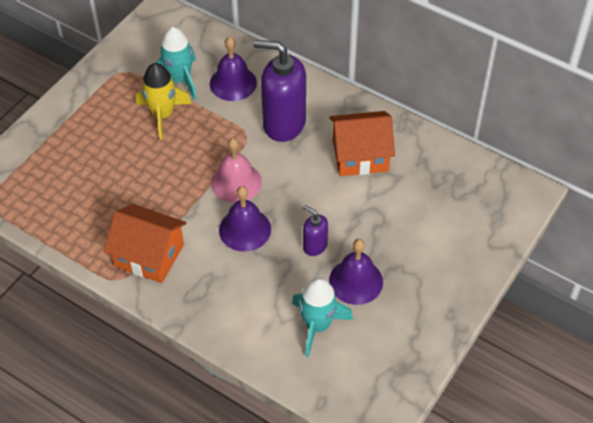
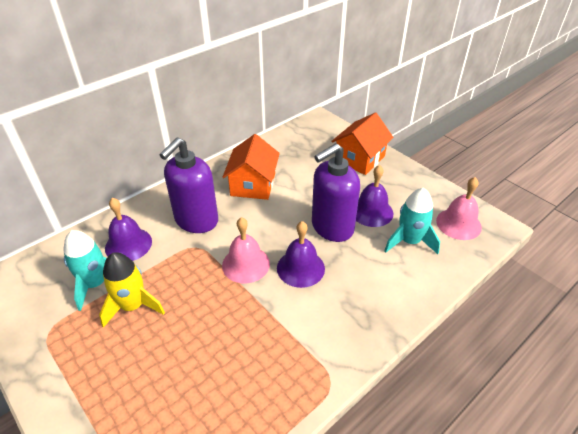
camera: 75 degrees left, 10 degrees down
orange house [104,204,187,283] -> orange house moved to [331,113,393,175]
purple soap dispenser [303,205,328,256] -> purple soap dispenser [312,143,360,242], size x2.06
none -> pink bell [436,177,482,240]

